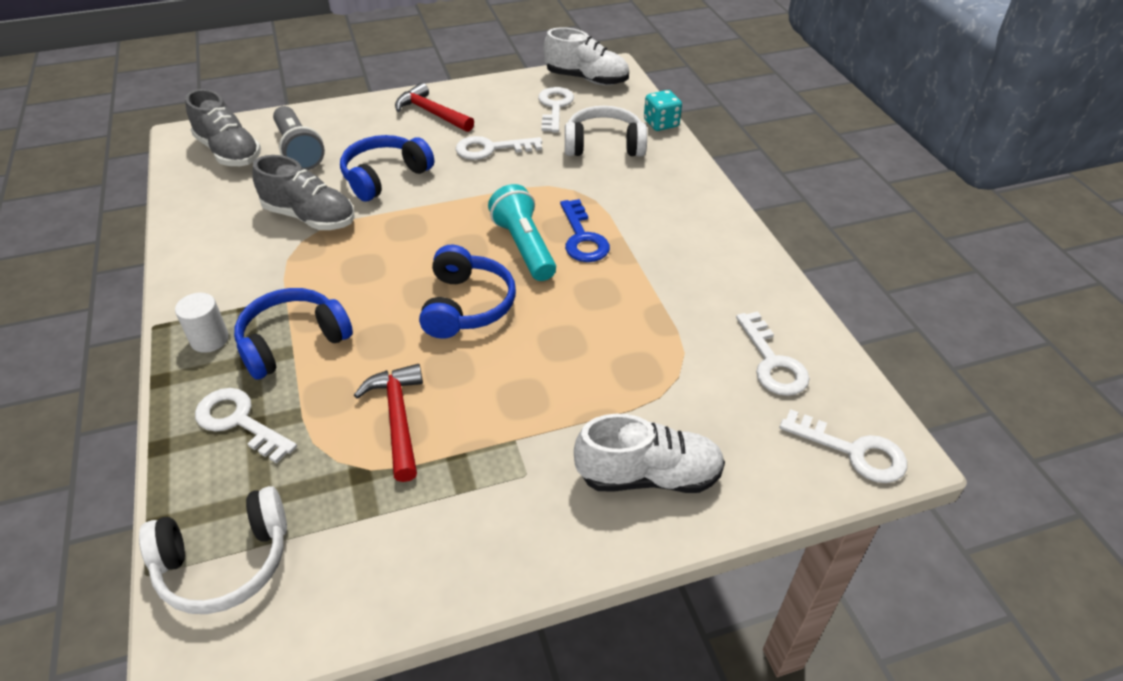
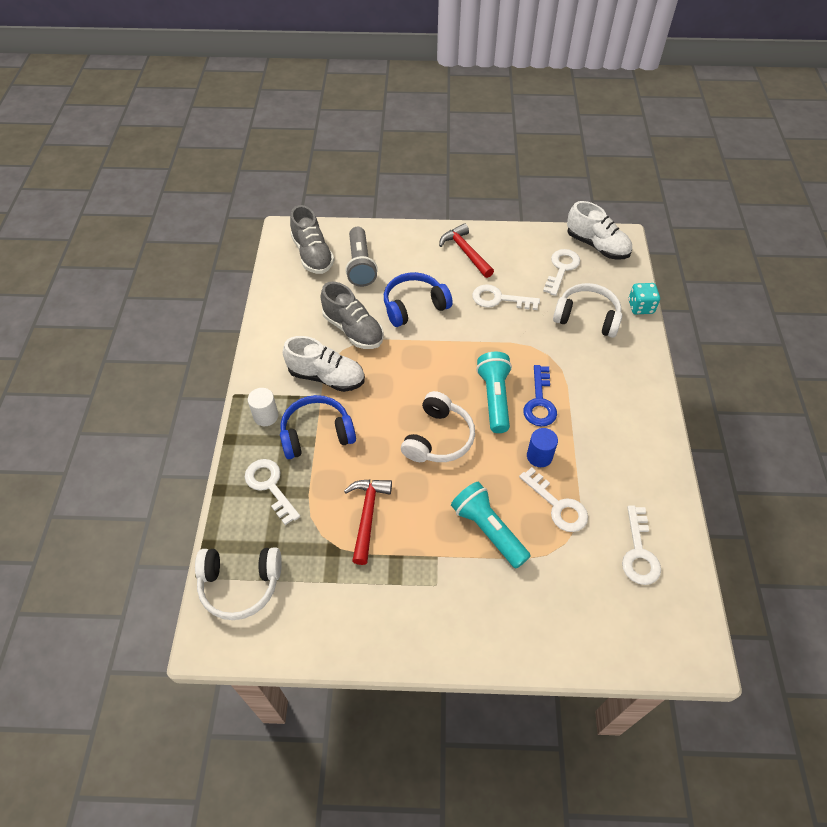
camera: 20 degrees right, 10 degrees up
blue headphones [419,245,516,339] -> white headphones [401,391,475,462]
white shoe [574,414,725,493] -> white shoe moved to [283,336,365,392]
white key [780,409,907,483] -> white key moved to [519,467,588,532]
none -> turquoise flashlight [451,482,530,569]
none -> blue cylinder [527,428,558,467]

